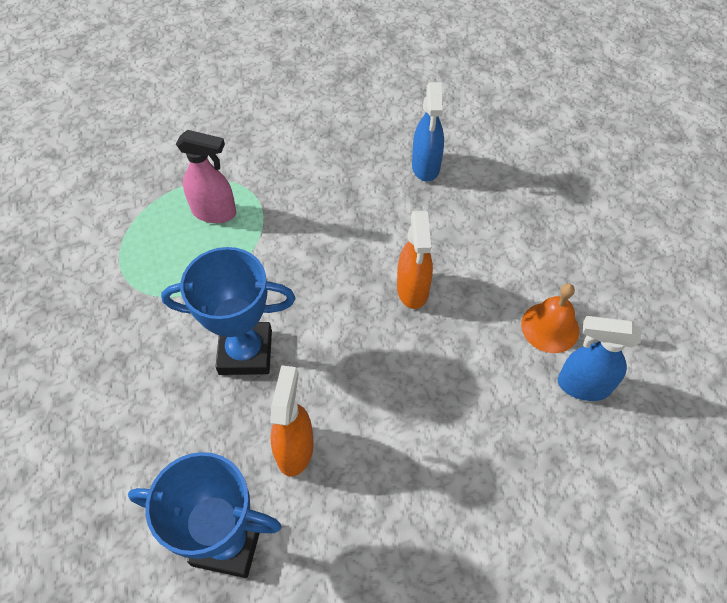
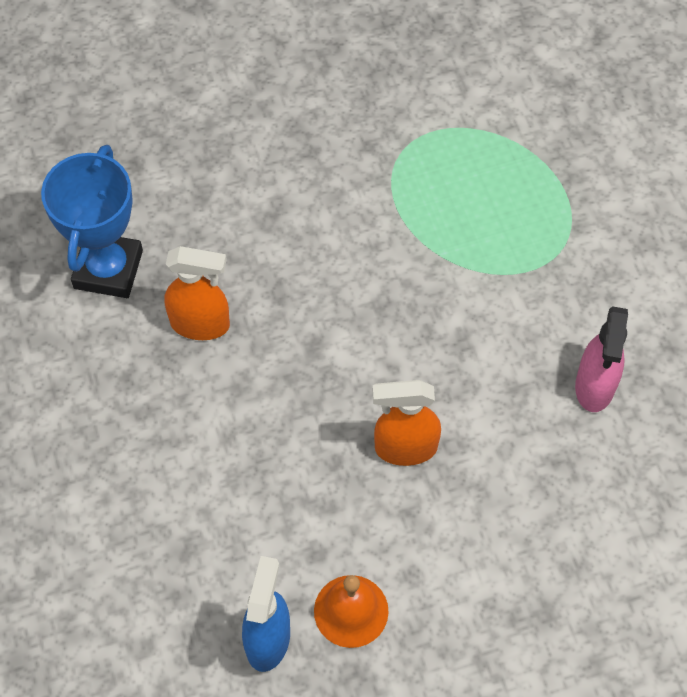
camera: 90 degrees right, 5 degrees up
blue trophy [161,247,295,375] -> none
pink spray bottle [176,130,236,223] -> pink spray bottle moved to [575,306,628,412]
blue spray bottle [412,82,444,182] -> none

